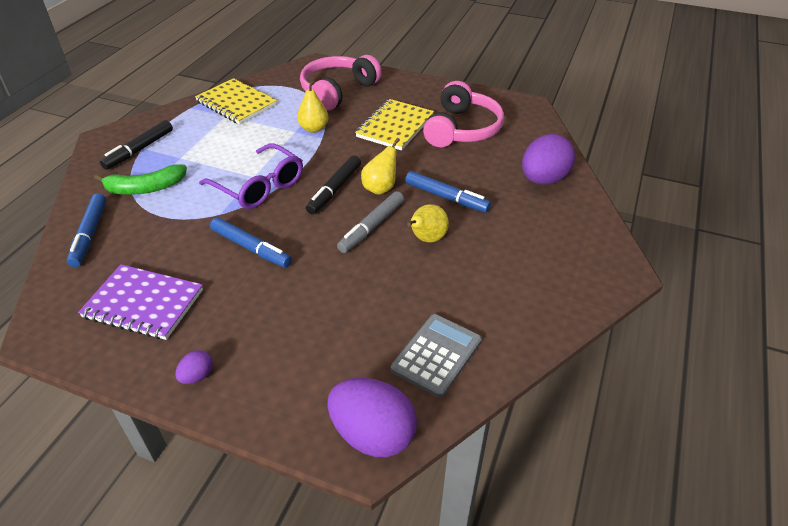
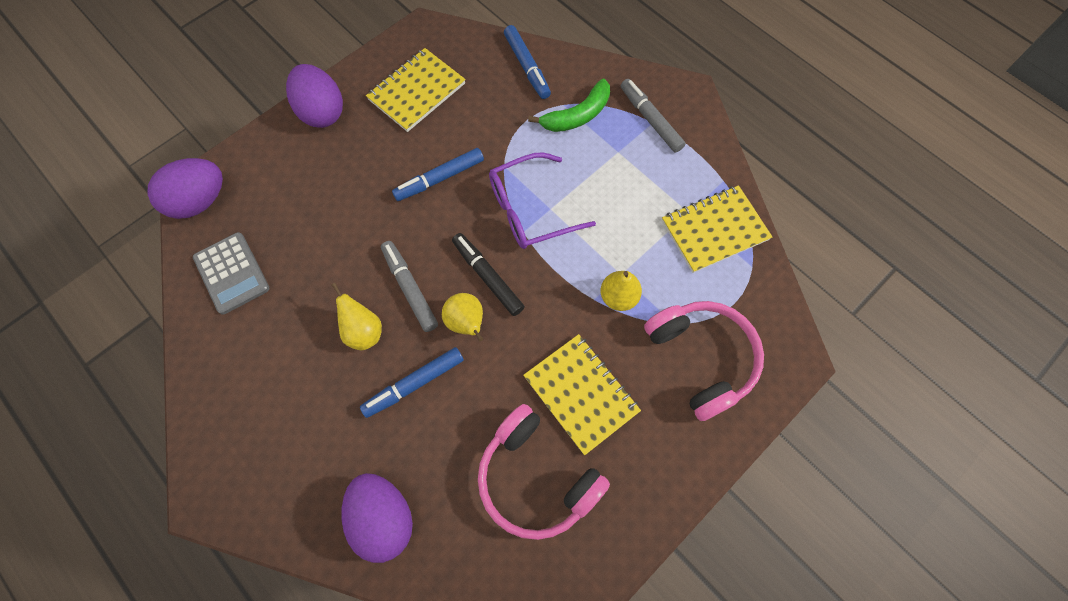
camera: 115 degrees right, 25 degrees up
blue marker [67,193,106,267] -> blue marker turned 135 degrees counterclockwise [504,25,551,99]
purple notebook [78,264,203,340] -> yellow notebook [366,48,466,132]
green banana [94,164,187,195] -> green banana turned 135 degrees counterclockwise [528,79,610,132]
black marker [100,120,173,170] -> grey marker [621,79,686,153]
purple egg [175,350,213,384] -> purple egg [286,64,343,128], size x2.18

